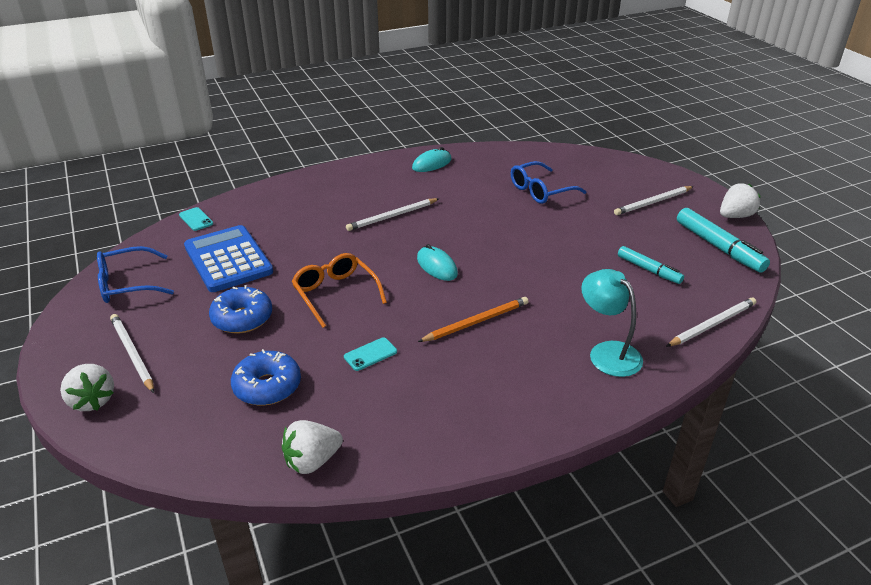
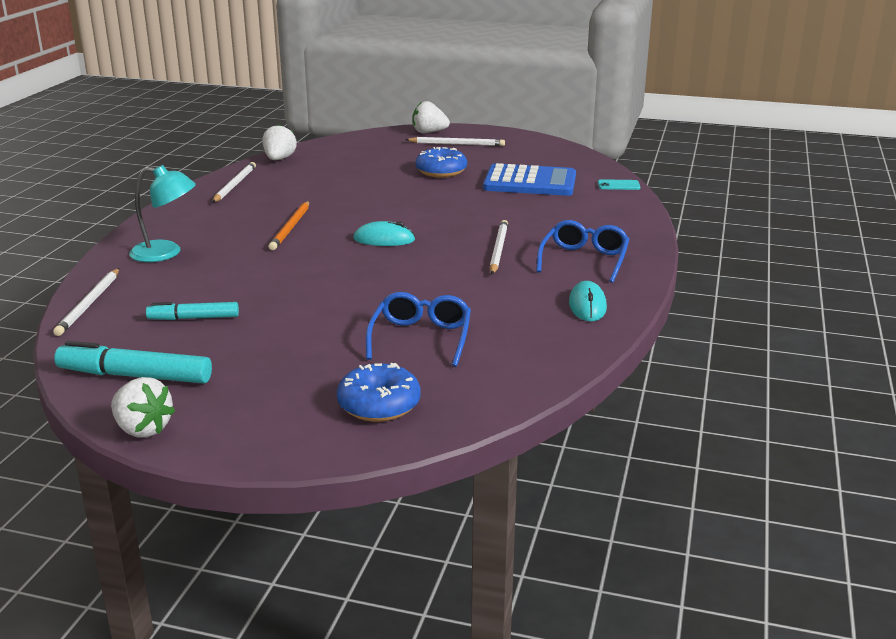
camera: 130 degrees right, 10 degrees down
blue glasses [97,246,174,303] -> blue glasses moved to [536,220,629,283]
blue donut [231,349,301,405] -> blue donut moved to [337,363,421,422]
orange glasses [291,253,387,328] -> none
turquoise phone [344,337,397,371] -> none
white pencil [614,186,694,215] -> white pencil moved to [212,162,256,203]
white strawberry [720,183,761,218] -> white strawberry turned 60 degrees counterclockwise [111,377,175,438]

